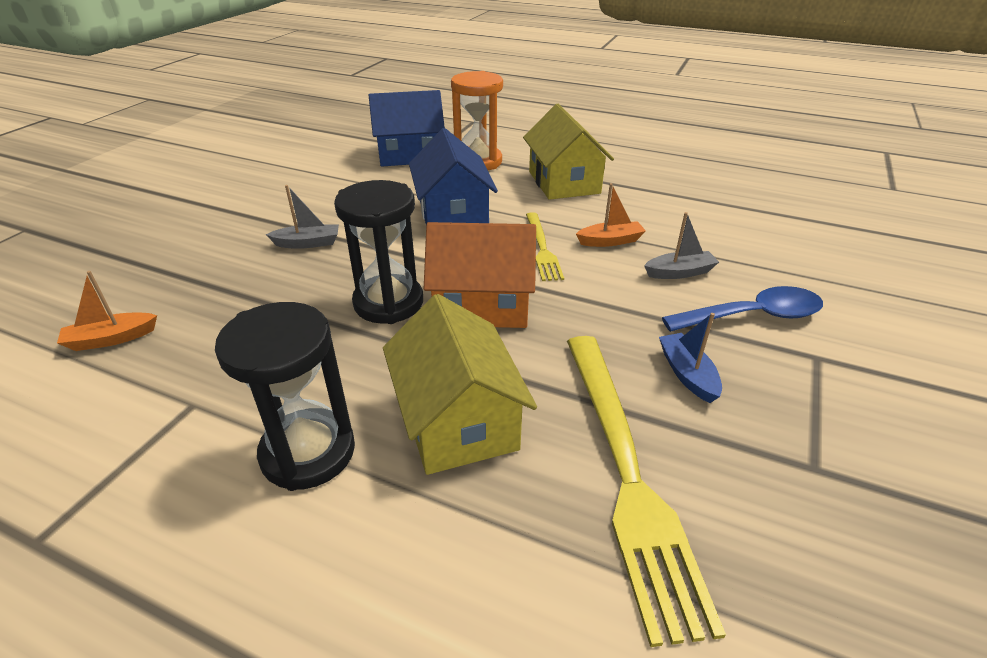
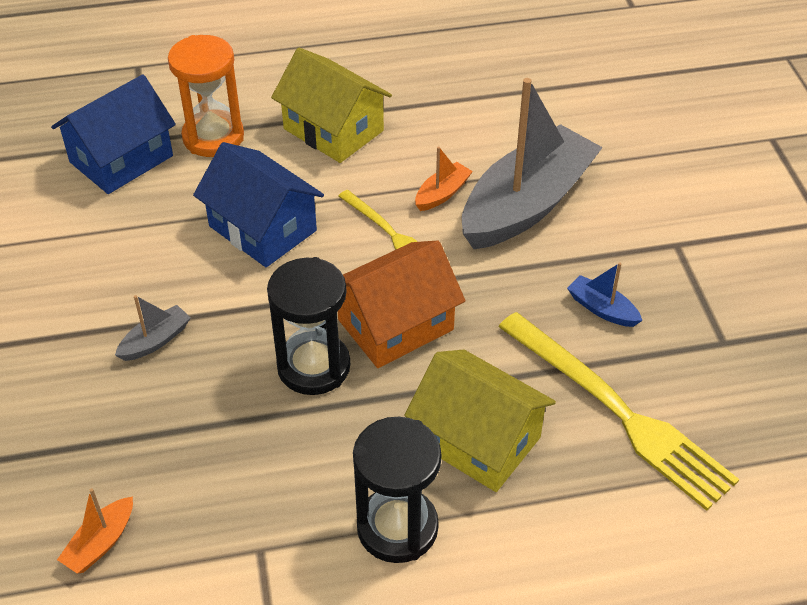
camera: 35 degrees left, 10 degrees up
grey boat [644,212,719,279] -> grey boat [462,78,603,249], size x2.49
blue spoon [662,286,823,332] -> none

